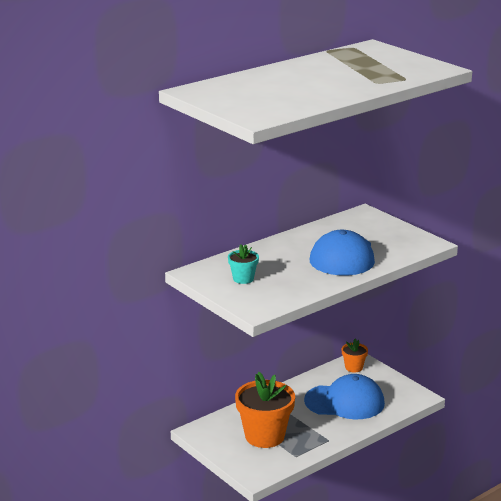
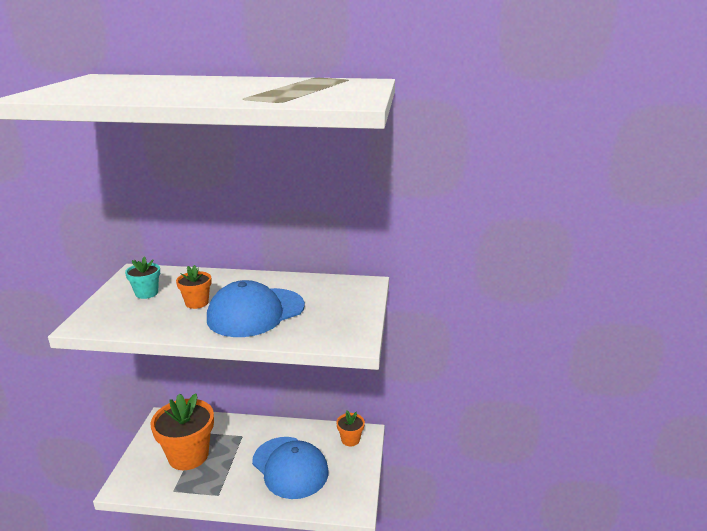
camera: 45 degrees right, 0 degrees up
none -> orange flower pot [176,265,212,309]

